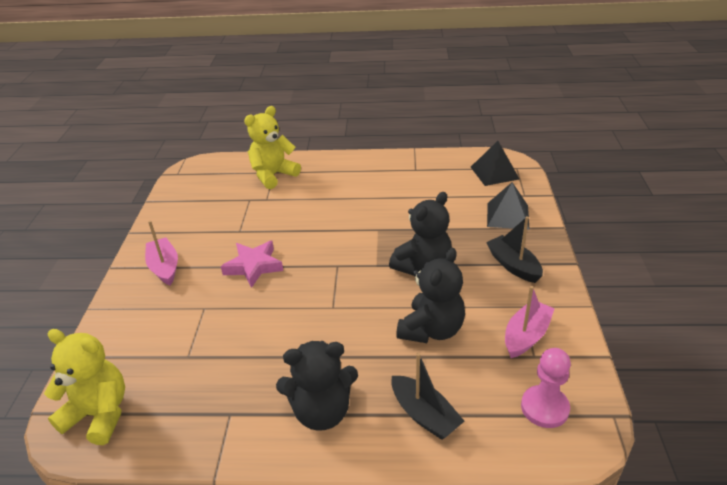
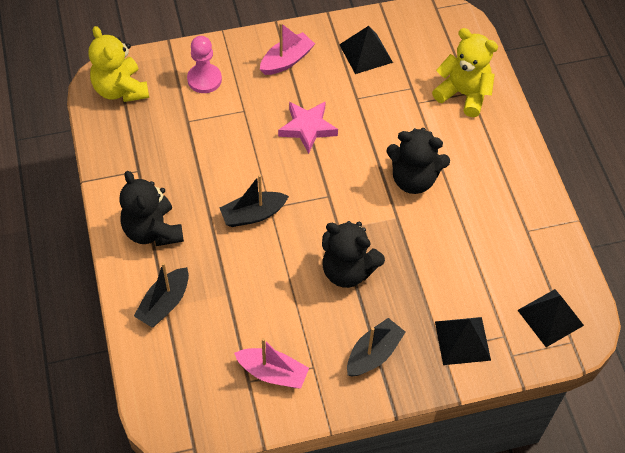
camera: 70 degrees right, 20 degrees up
yellow teddy bear [44,329,125,445] -> yellow teddy bear turned 150 degrees clockwise [88,26,149,102]
black teddy bear [396,248,465,343] -> black teddy bear moved to [386,128,450,194]
pink pawn [521,348,571,428] -> pink pawn moved to [187,36,222,93]
none -> black boat [220,175,289,227]
none -> black pyramid [339,26,393,74]

